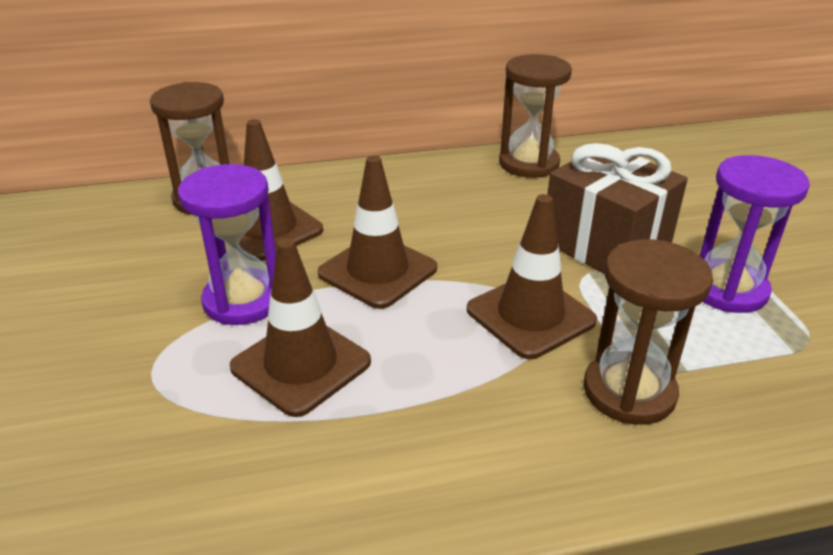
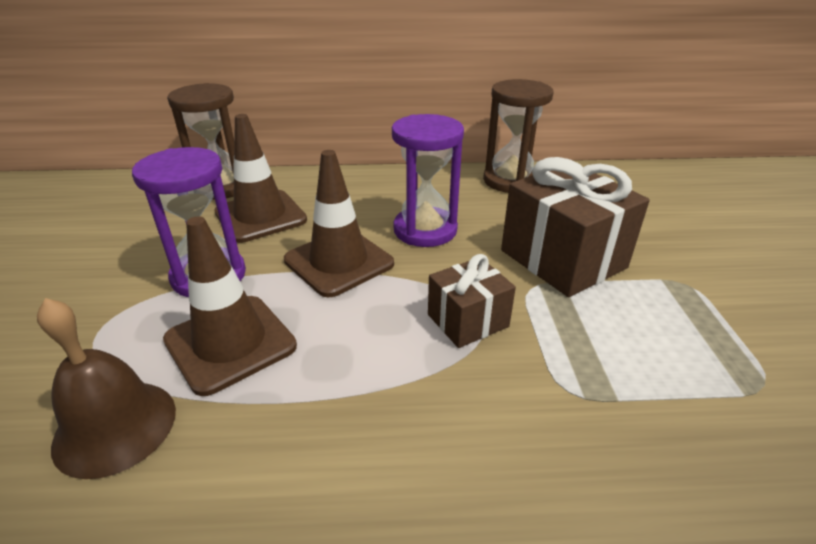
camera: 10 degrees right, 0 degrees up
brown traffic cone [467,194,597,359] -> brown gift [428,254,516,348]
brown hourglass [584,239,713,425] -> none
purple hourglass [700,155,810,313] -> purple hourglass moved to [392,114,464,247]
none -> brown bell [37,298,176,479]

